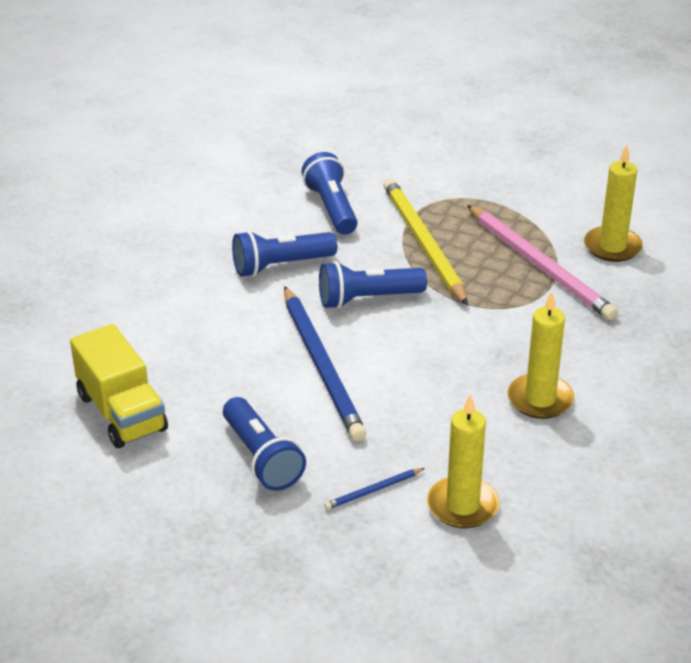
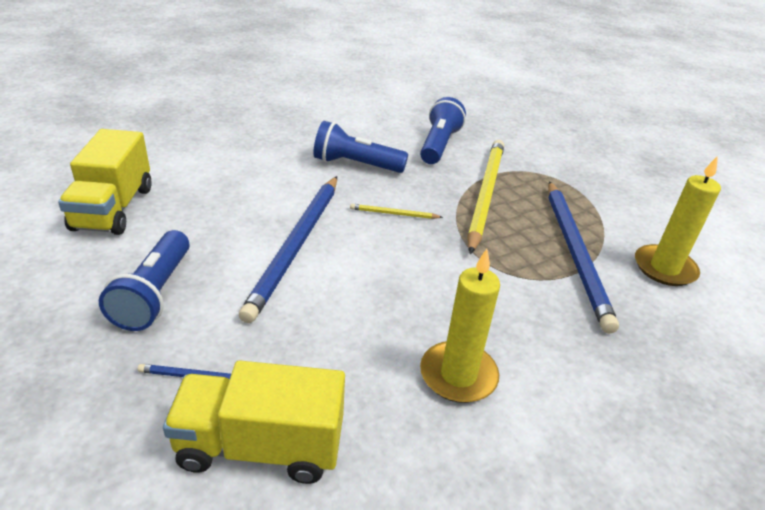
camera: 30 degrees right, 0 degrees up
blue flashlight [319,261,427,309] -> yellow pencil [350,204,443,219]
yellow candle [427,394,499,528] -> yellow truck [163,360,345,484]
pink pencil [467,205,618,320] -> blue pencil [548,181,619,333]

